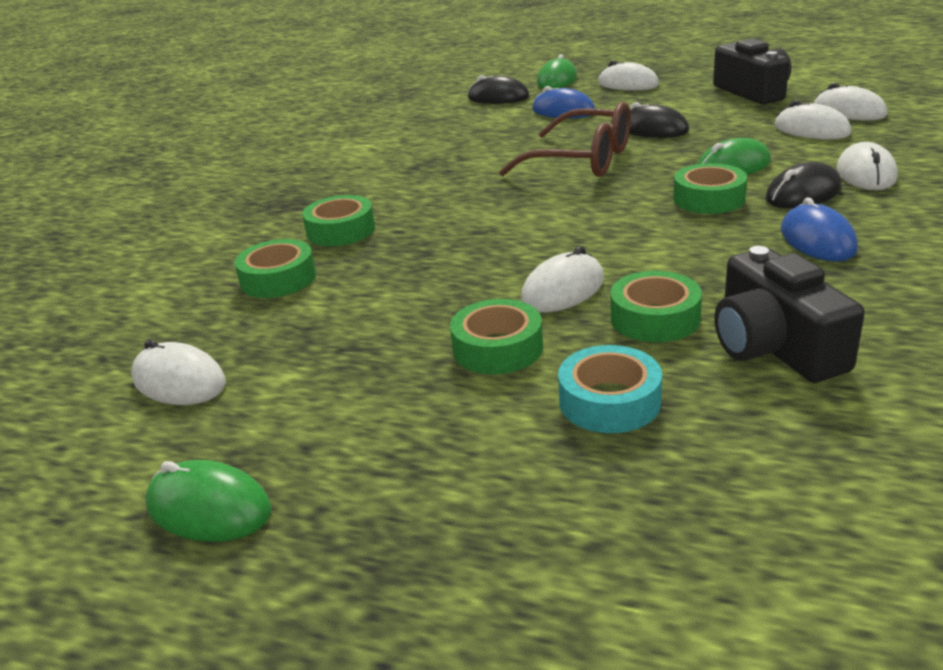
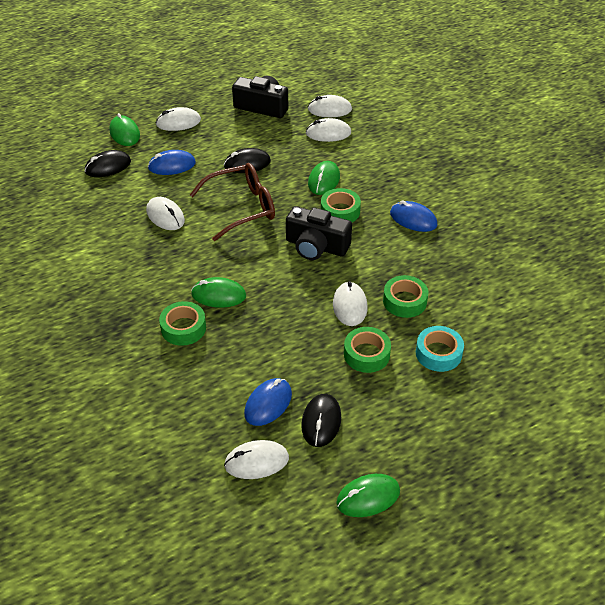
camera: 50 degrees left, 15 degrees up
green tape [235,239,316,298] -> none
black camera [714,246,865,383] -> black camera moved to [286,206,352,260]
black mouse [765,162,842,208] -> black mouse moved to [301,394,341,447]
white mouse [837,142,897,190] -> white mouse moved to [146,197,185,230]
none -> green mouse [191,277,246,308]
none -> blue mouse [244,378,292,426]

